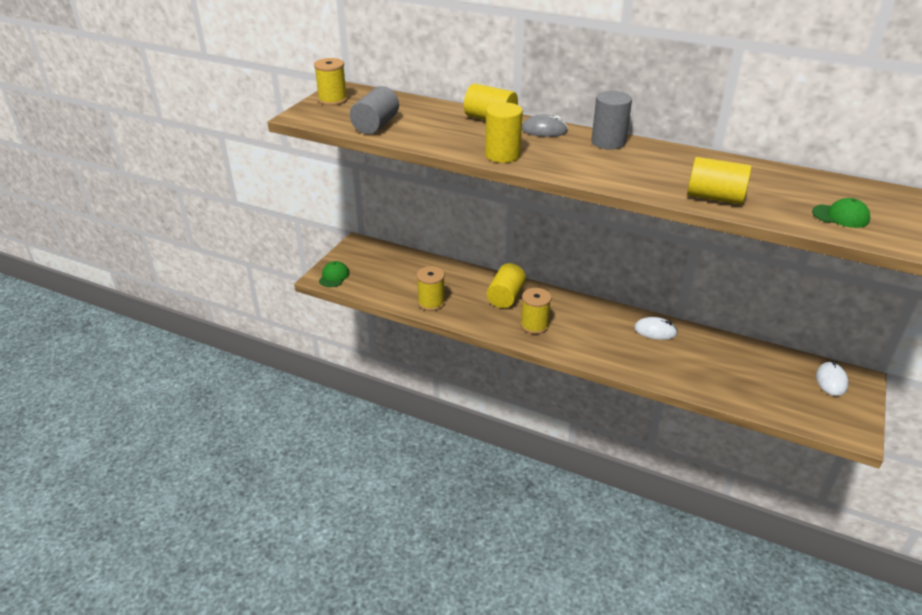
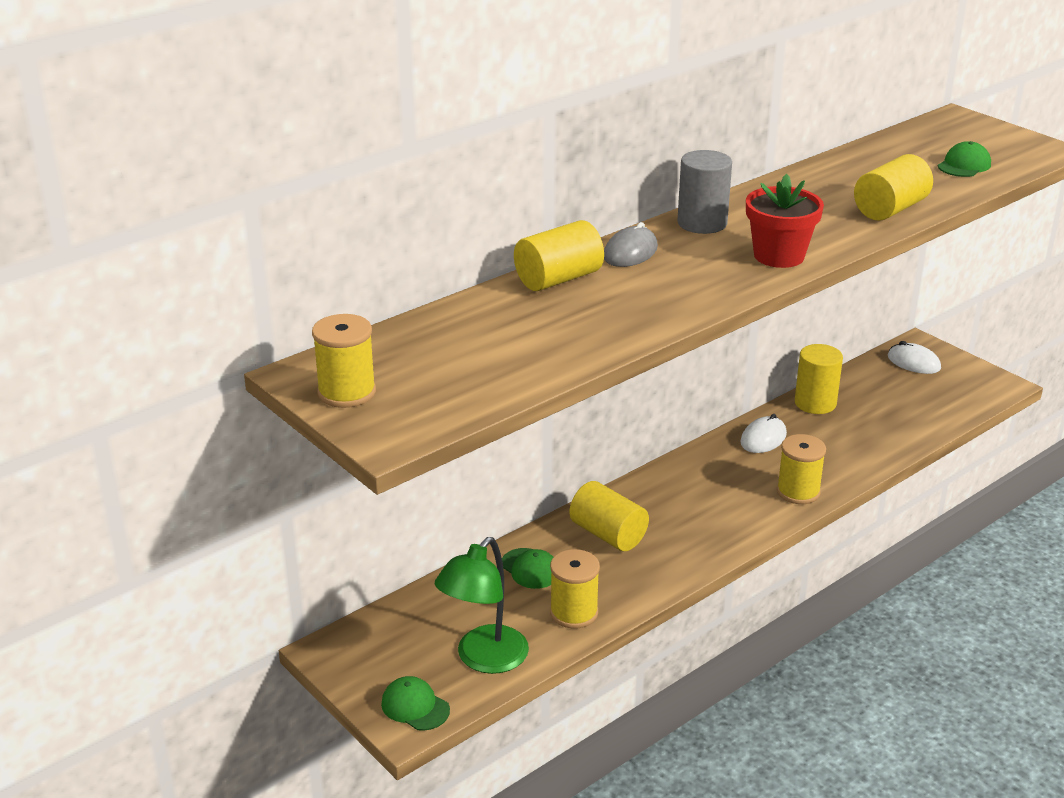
camera: 65 degrees left, 5 degrees down
grey cylinder [350,86,399,134] -> none
yellow cylinder [485,102,523,163] -> yellow cylinder moved to [795,344,843,414]
yellow spool [520,288,551,334] -> yellow spool moved to [777,434,826,504]
none -> green lamp [435,537,529,674]
none -> green cap [502,548,553,589]
none -> red flower pot [746,174,824,268]

